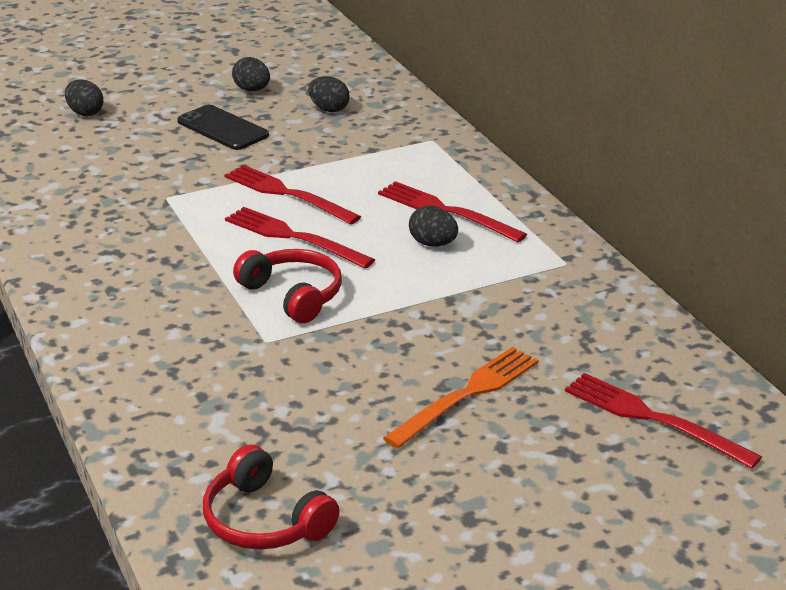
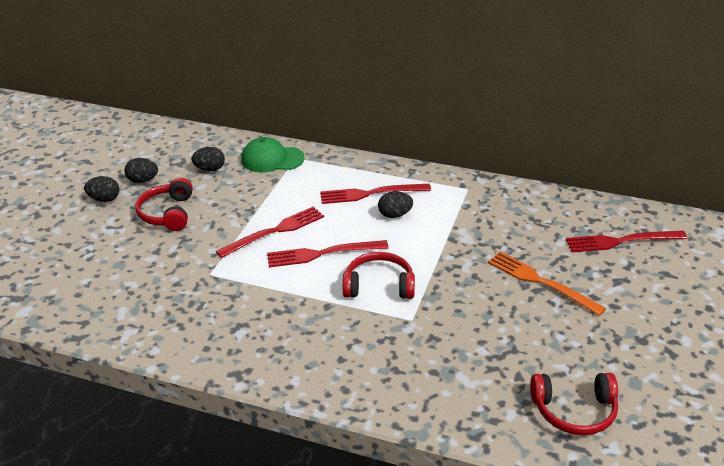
camera: 45 degrees left, 5 degrees up
black egg [65,79,104,116] -> black egg moved to [84,176,119,202]
black phone [177,105,269,150] -> red headphones [135,178,193,231]
red fork [224,165,361,224] -> red fork turned 150 degrees clockwise [216,207,324,258]
orange fork [383,347,539,448] -> orange fork turned 45 degrees counterclockwise [488,252,606,316]
none -> green cap [241,137,305,172]

